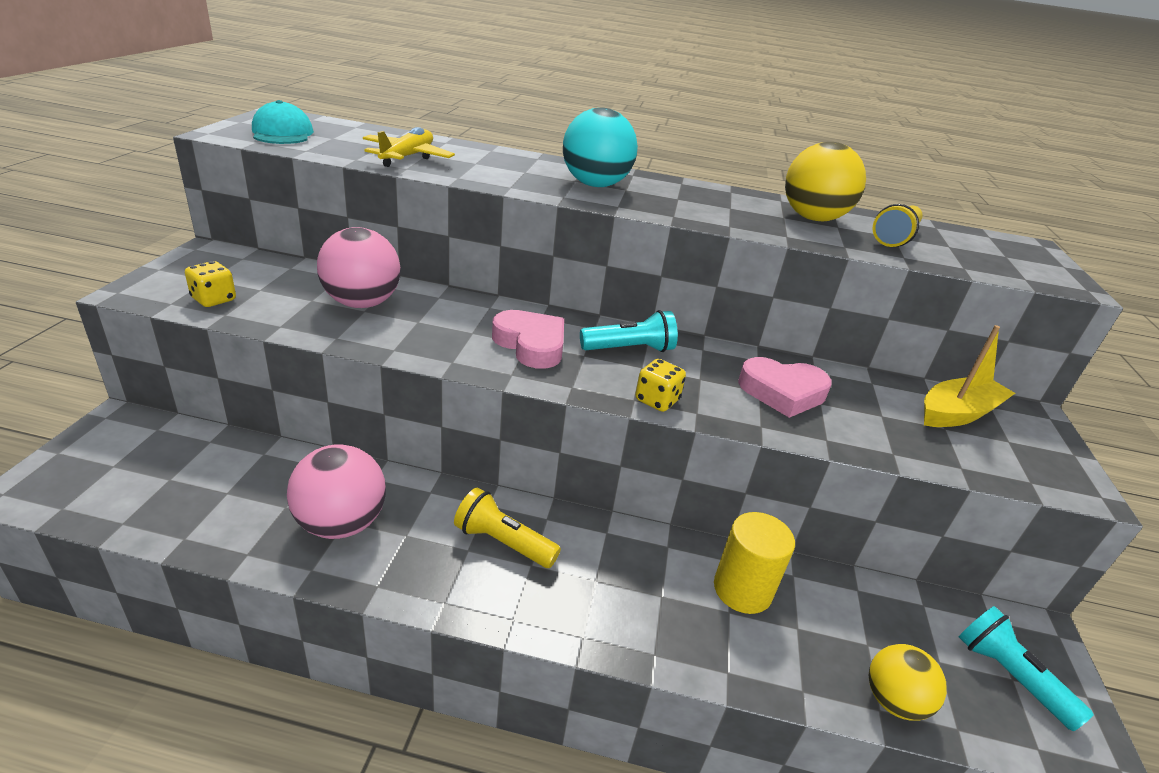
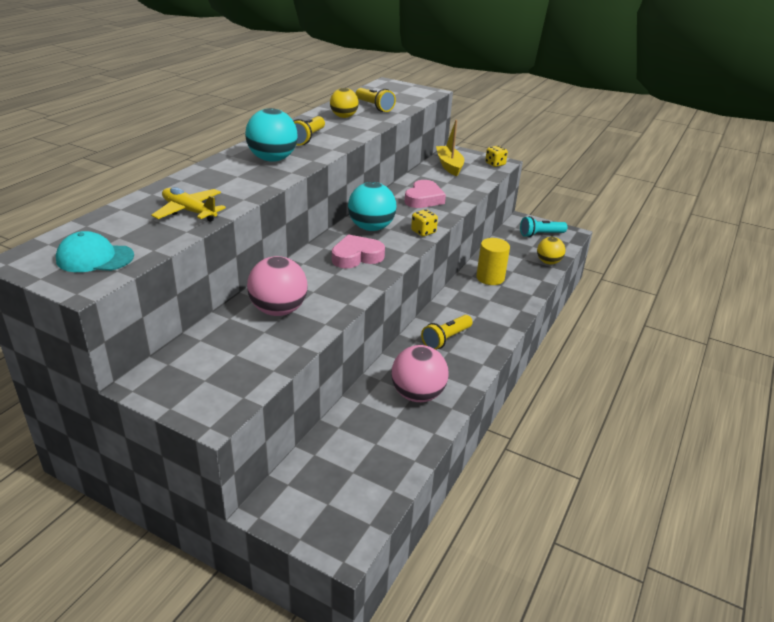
camera: 70 degrees left, 0 degrees up
yellow dice [185,261,236,307] -> yellow dice moved to [485,146,508,167]
turquoise flashlight [580,310,678,352] -> turquoise ball [348,182,397,231]
yellow ball [785,142,866,221] -> yellow ball [330,88,359,118], size x0.66
none -> yellow flashlight [293,116,325,146]

